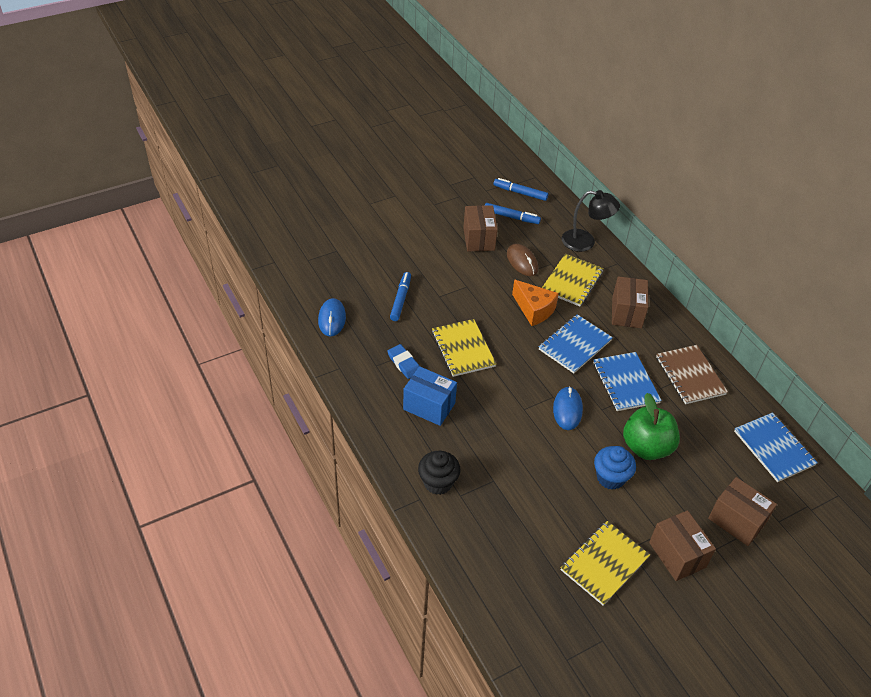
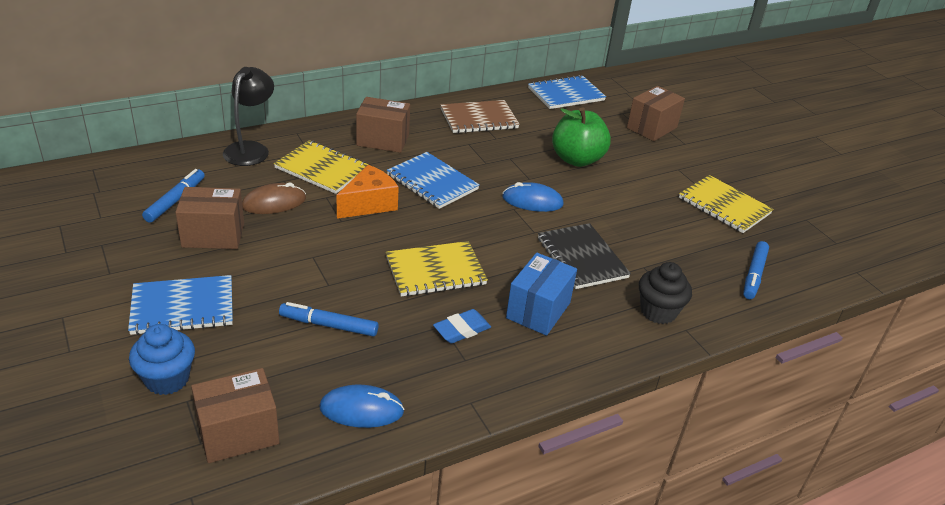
camera: 90 degrees left, 10 degrees down
blue marker [494,178,548,201] -> blue marker moved to [743,241,769,299]
blue notebook [593,352,662,411] -> blue notebook moved to [128,275,233,335]
blue cupcake [594,446,636,490] -> blue cupcake moved to [129,324,195,395]
brown box [649,510,716,581] -> brown box moved to [191,368,280,463]
none -> black notebook [538,223,631,289]

